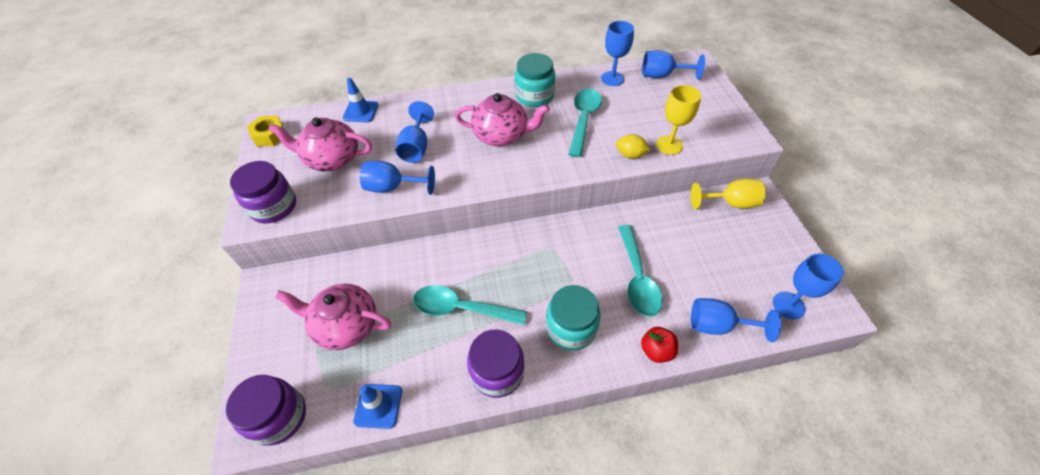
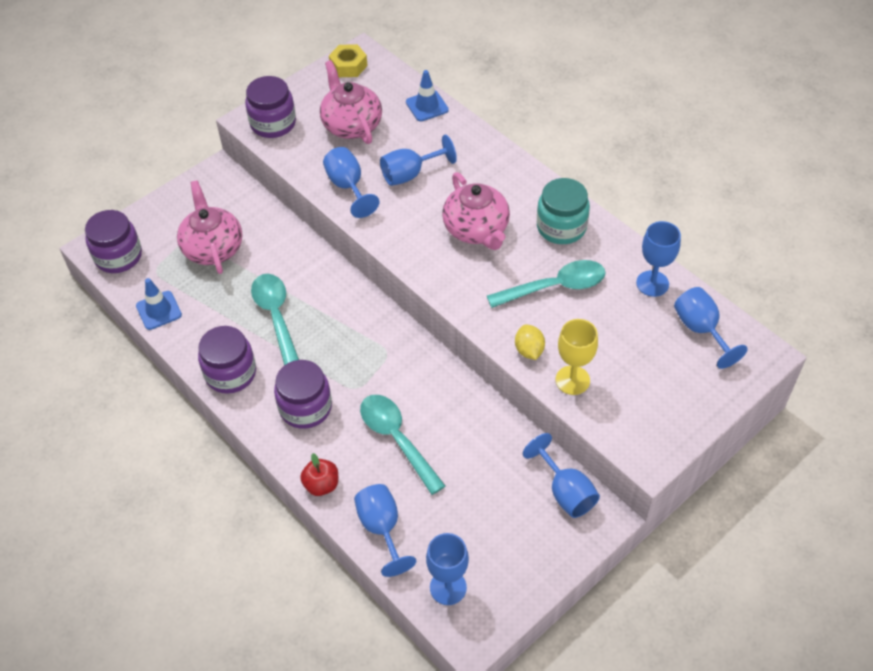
camera: 60 degrees right, 0 degrees up
turquoise jar [546,285,600,351] -> purple jar [274,360,332,429]
turquoise spoon [618,225,663,317] -> turquoise spoon turned 90 degrees clockwise [360,395,446,495]
yellow goblet [691,179,765,209] -> blue goblet [523,433,600,518]

